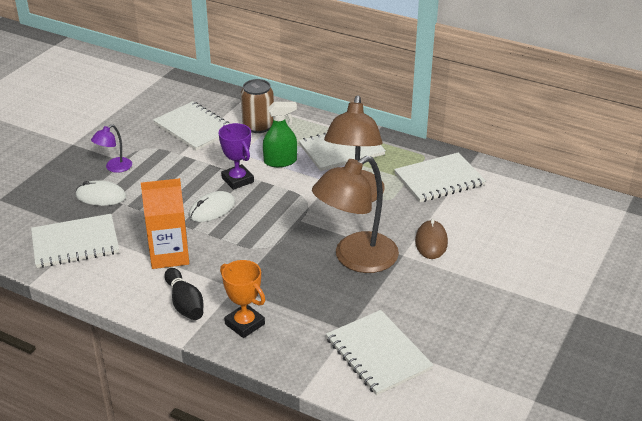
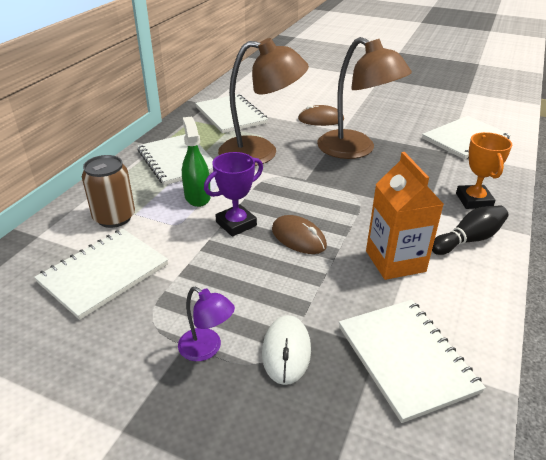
camera: 95 degrees left, 0 degrees up
white mouse [189,191,235,222] -> brown mouse [272,215,327,254]
orange trophy [220,260,265,338] -> orange trophy turned 45 degrees counterclockwise [456,132,512,209]

